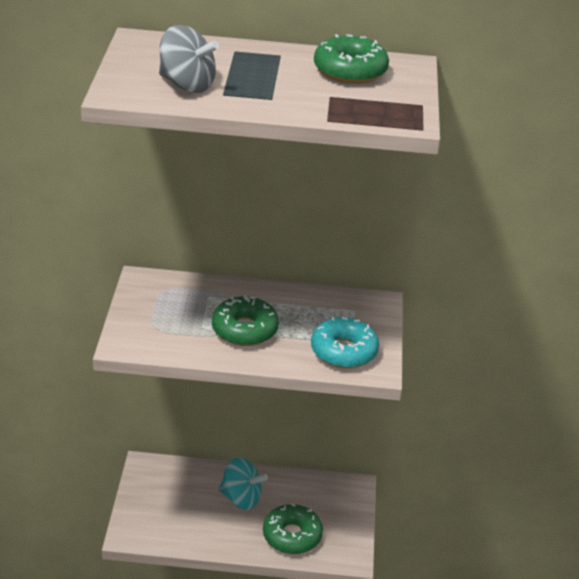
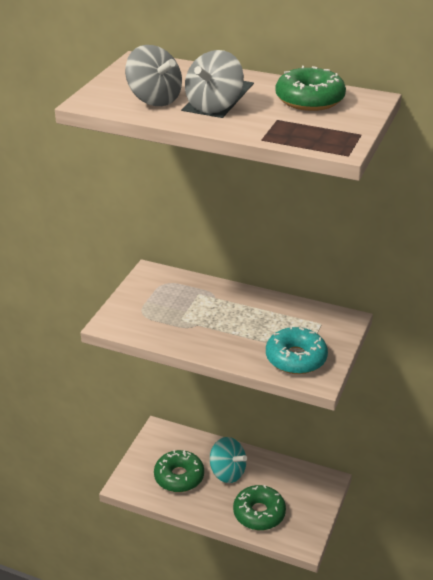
camera: 20 degrees right, 0 degrees up
green donut [212,295,279,346] -> green donut moved to [154,450,204,492]
none -> grey spinning top [185,50,244,113]

